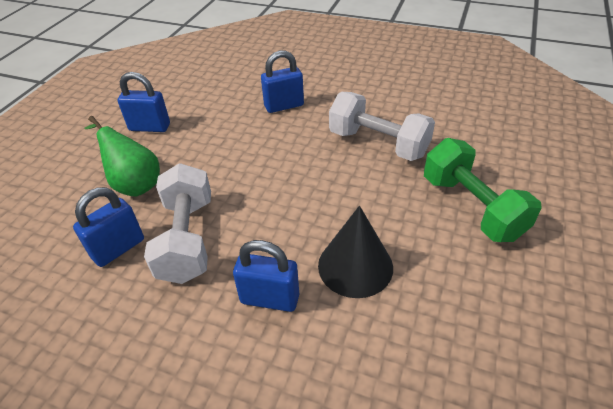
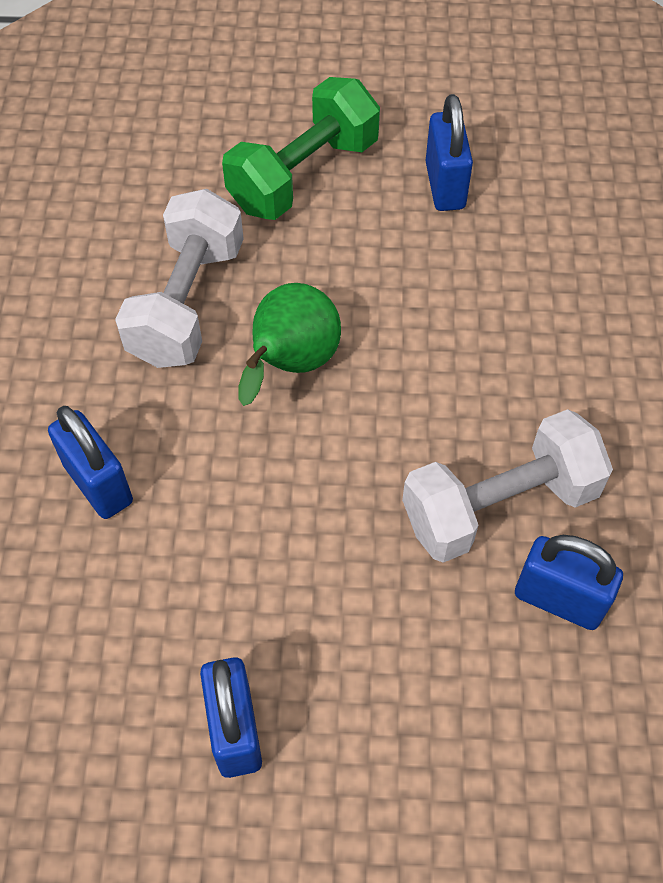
camera: 110 degrees left, 15 degrees up
green pear [85,116,160,197] -> green pear moved to [239,283,341,406]
blue padlock [233,240,299,312] -> blue padlock moved to [426,94,473,211]
black cone [318,206,393,298] -> none

